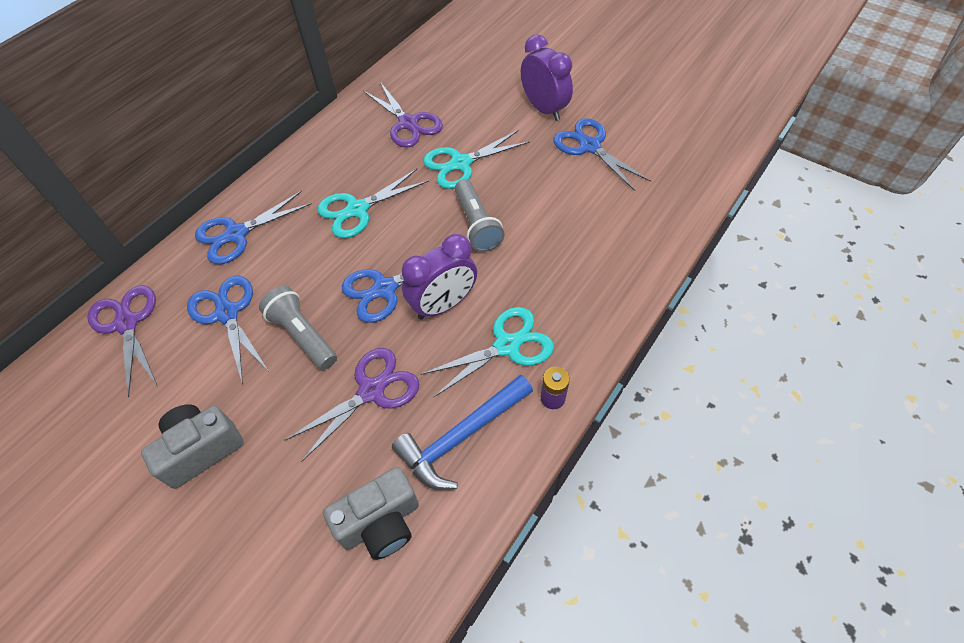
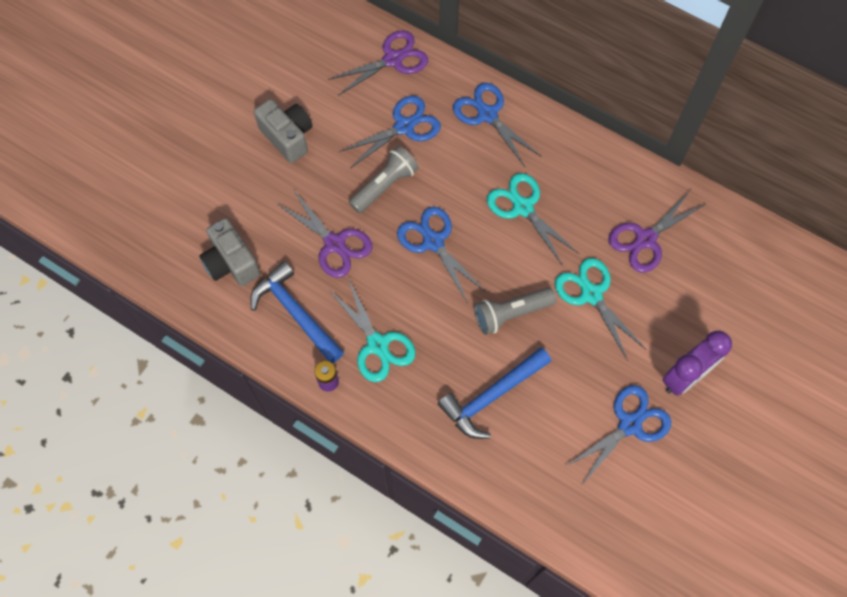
camera: 85 degrees right, 10 degrees up
purple clock [402,234,477,319] -> none
none -> blue hammer [438,347,551,439]

